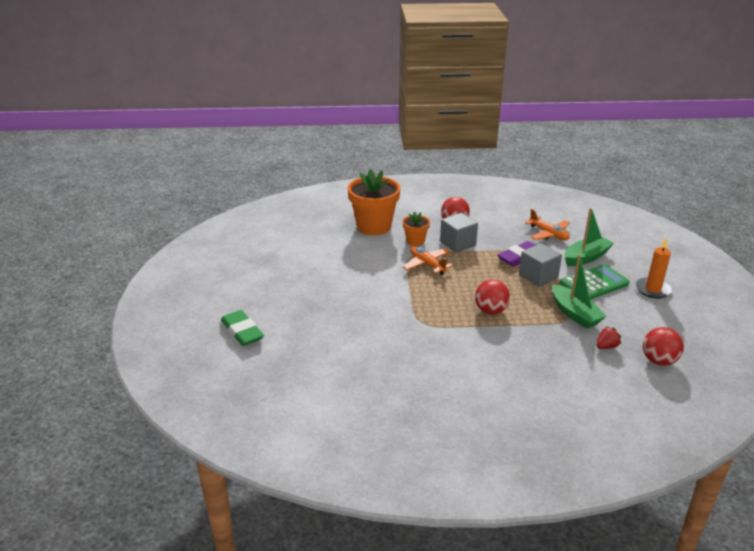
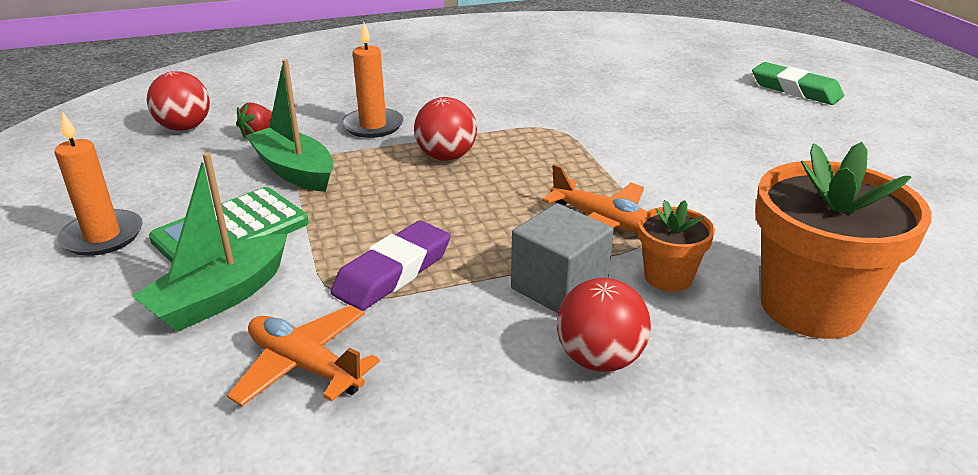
camera: 165 degrees right, 0 degrees up
grey cube [519,243,562,287] -> none
none -> orange candle [342,22,404,138]

